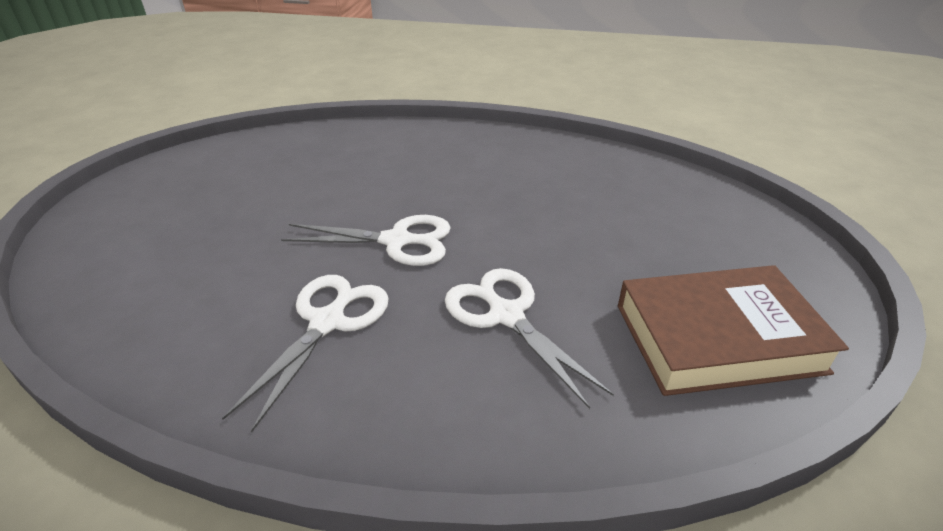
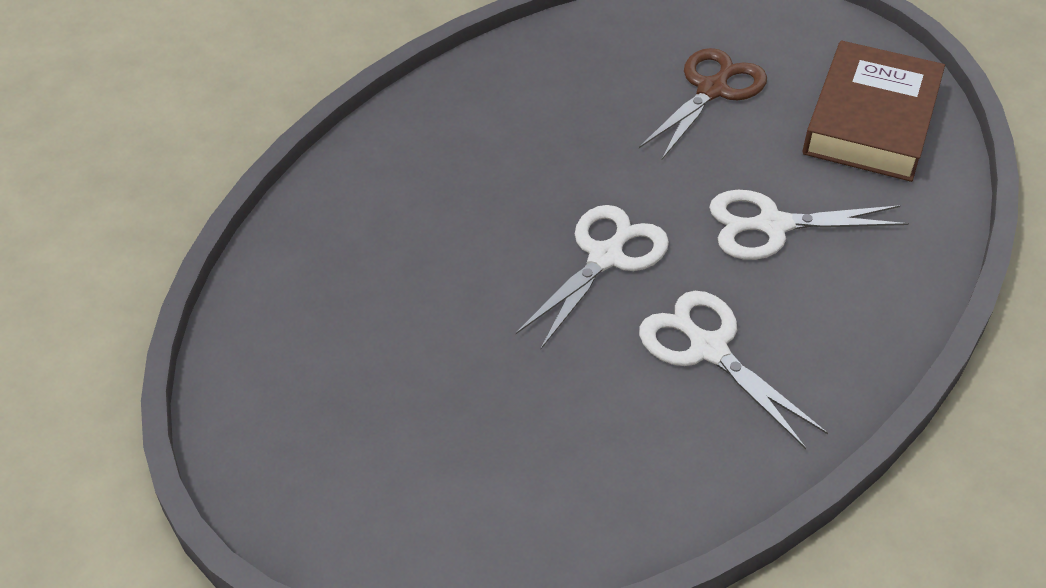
camera: 60 degrees left, 10 degrees up
none -> brown scissors [639,48,767,161]

